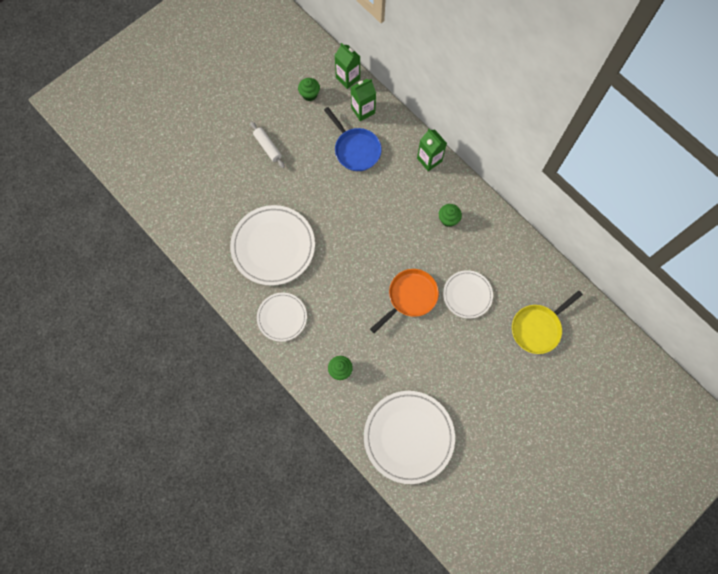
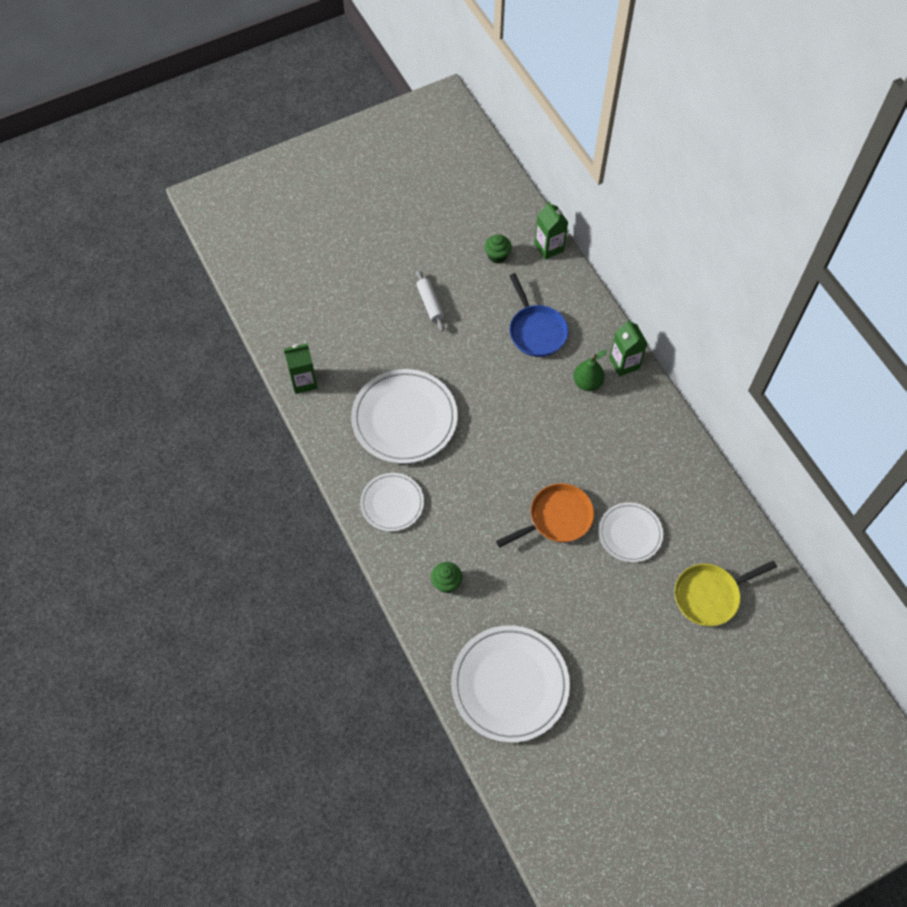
camera: 15 degrees right, 10 degrees down
green carton [351,79,376,121] -> green carton moved to [284,343,318,394]
green cupcake [439,204,462,227] -> none
none -> green pear [573,350,607,391]

